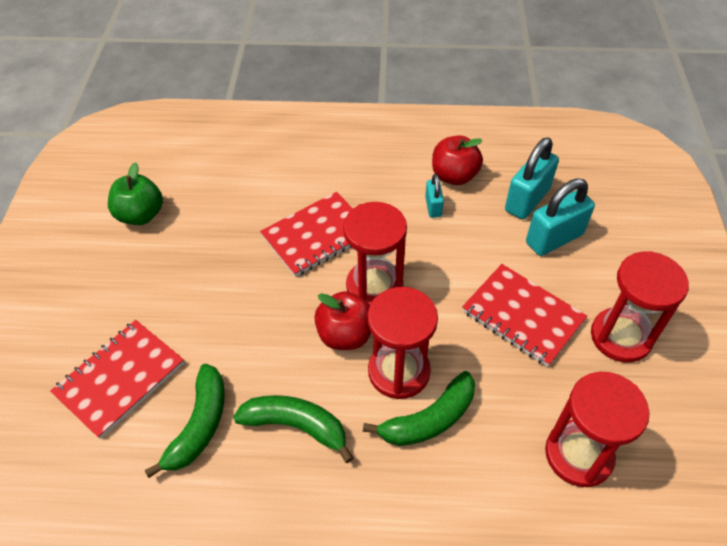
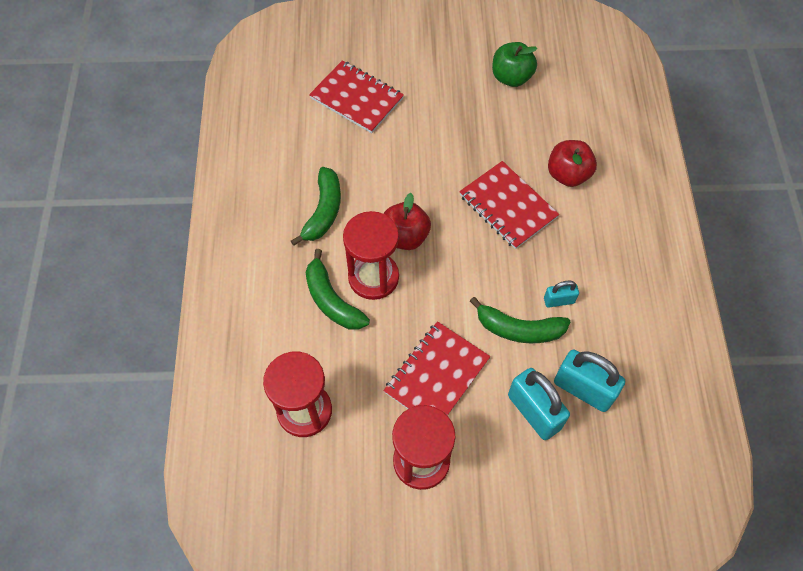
camera: 85 degrees right, 10 degrees up
green banana [145,364,225,478] -> green banana moved to [470,297,571,343]
red hourglass [343,202,407,304] -> none
red apple [432,135,483,185] -> red apple moved to [548,140,597,187]

